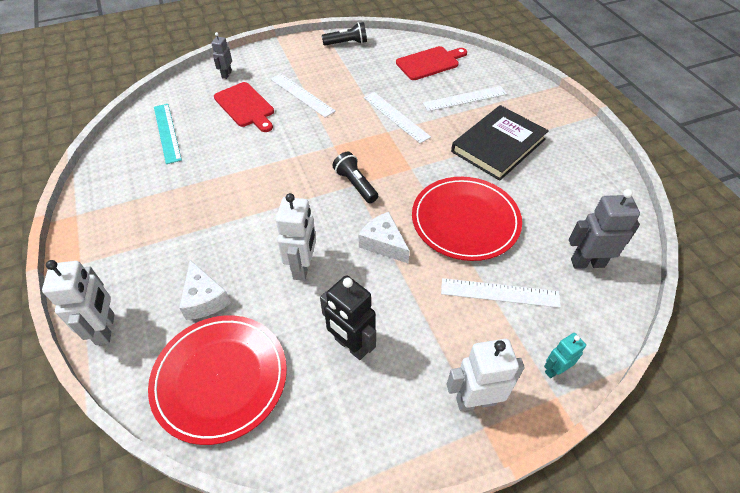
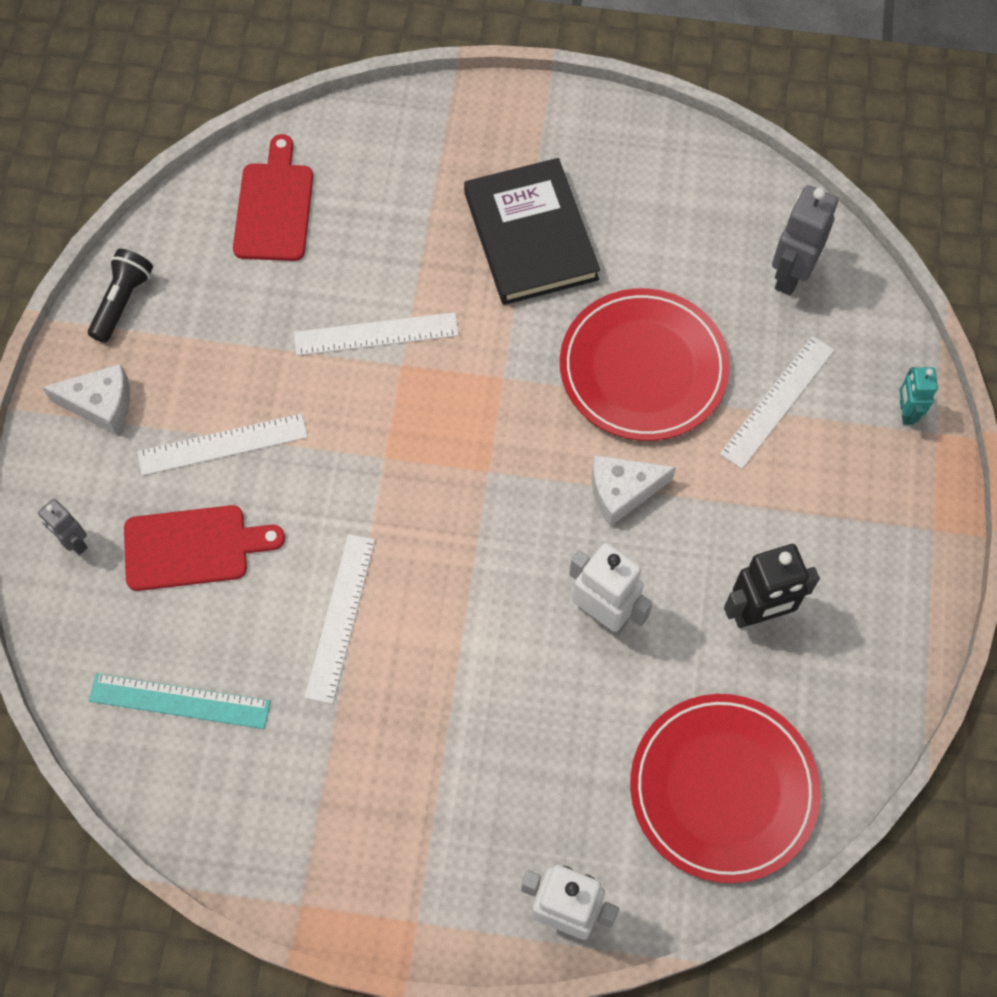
camera: 60 degrees left, 15 degrees up
white cheese [179,260,231,320] -> white cheese moved to [42,364,130,435]
black flashlight [332,152,378,203] -> none
white ruler [423,86,507,111] -> white ruler moved to [305,534,375,704]
white robot [447,339,525,411] -> none

